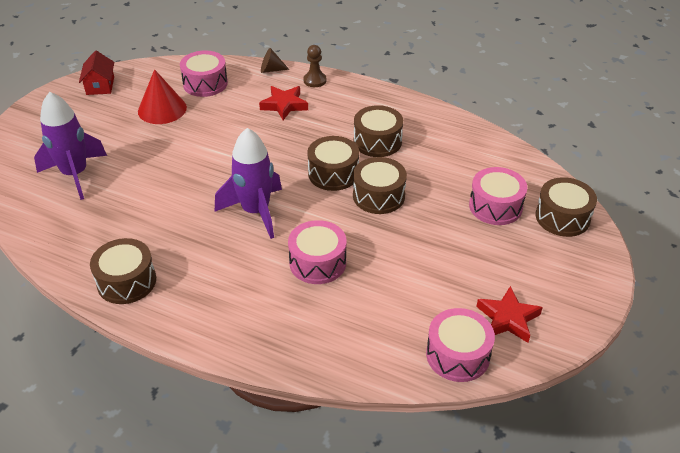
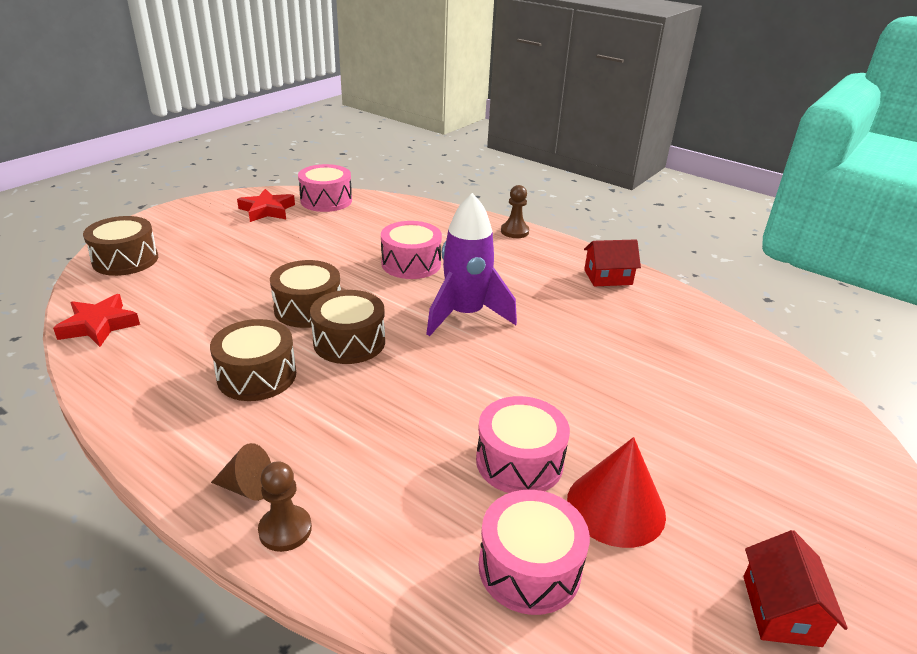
camera: 170 degrees left, 10 degrees down
purple rocket [34,92,107,200] -> none
brown drum [90,238,156,304] -> red house [584,239,641,286]
red star [259,86,308,120] -> red star moved to [53,294,140,347]
brown cone [261,48,289,73] -> brown cone moved to [211,443,271,501]
pink drum [469,167,527,225] -> pink drum moved to [476,396,570,493]
none -> brown pawn [501,185,529,238]

